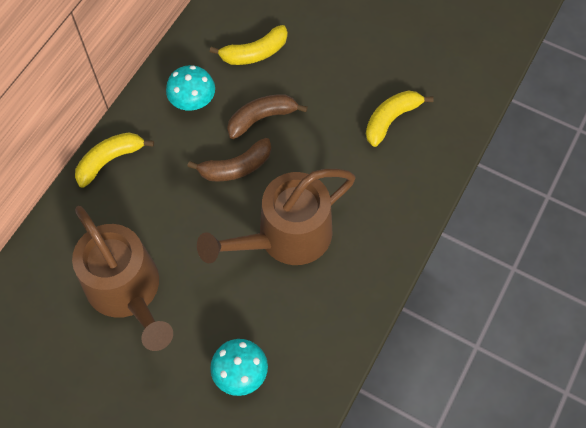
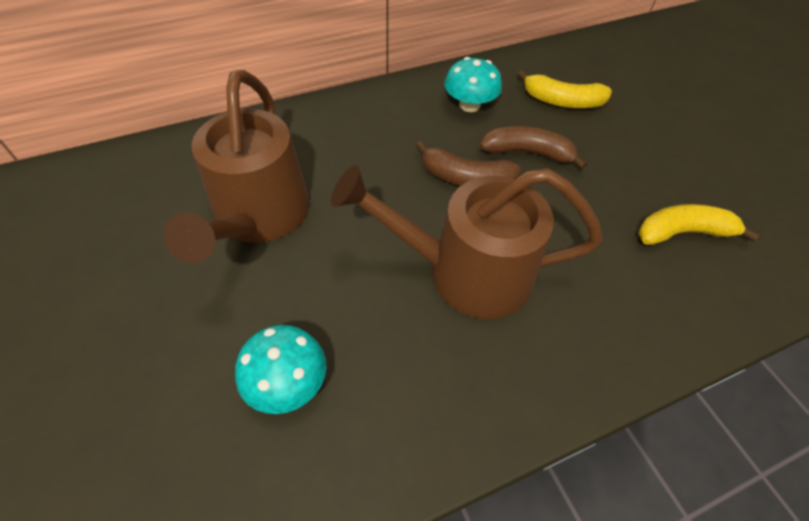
camera: 35 degrees right, 10 degrees down
yellow banana [75,132,154,188] -> none

